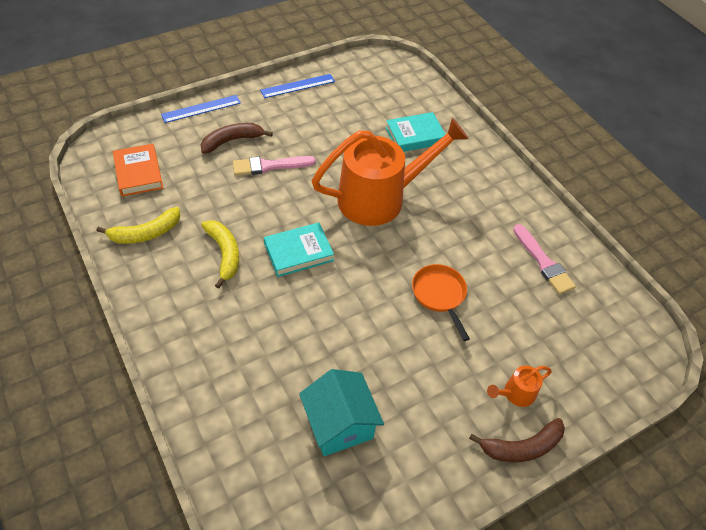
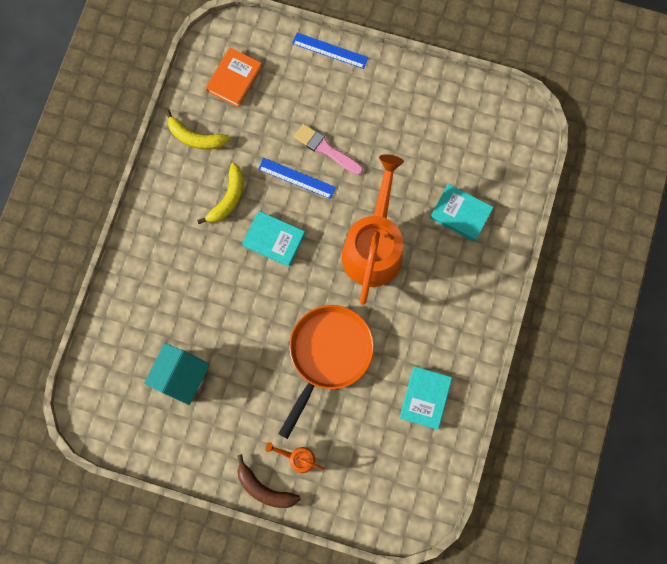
camera: 50 degrees right, 25 degrees up
brown banana [201,123,273,154] -> none
blue ruler [260,74,335,98] -> blue ruler moved to [258,158,336,199]
orange watering can [312,118,468,226] -> orange watering can turned 105 degrees counterclockwise [342,154,404,305]
orange pan [412,264,470,341] -> orange pan [278,305,374,439], size x1.76
pink brush [513,224,576,294] -> turquoise book [400,366,452,429]

